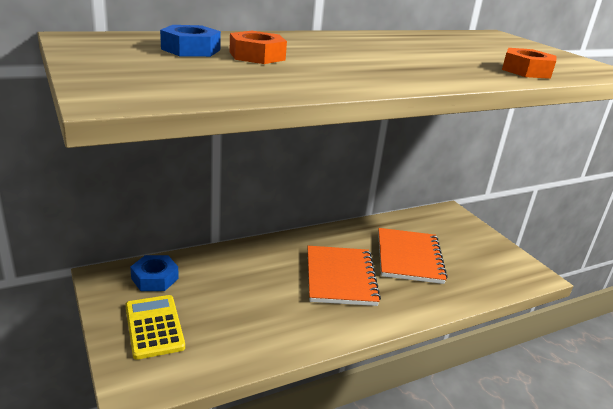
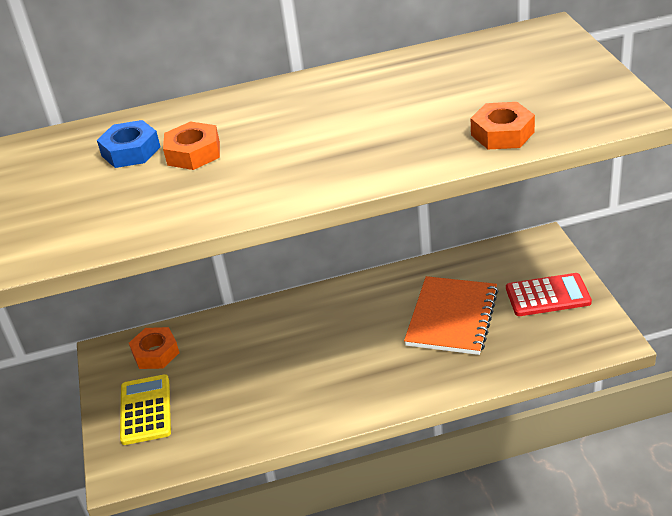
camera: 20 degrees right, 10 degrees up
blue nut [130,255,179,291] -> orange nut [129,327,179,369]
orange notebook [307,246,381,306] -> none
none -> red calculator [506,273,592,316]

